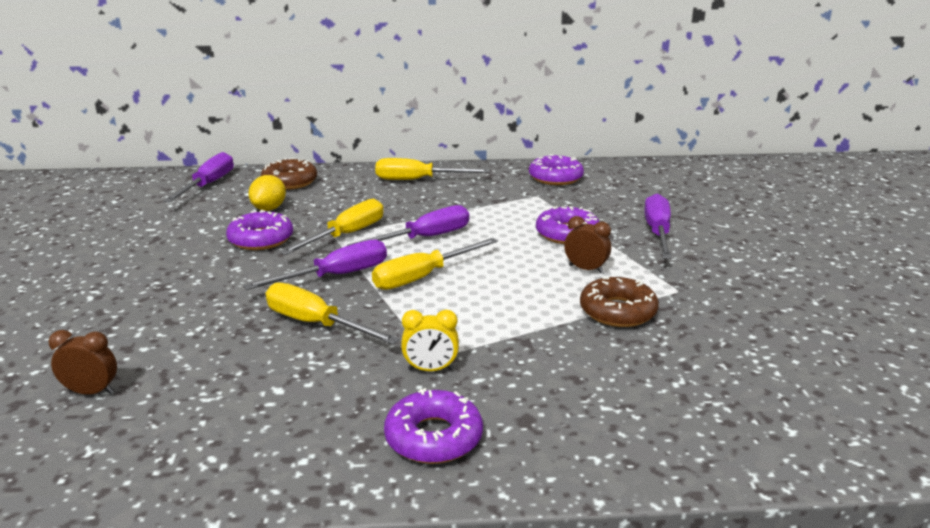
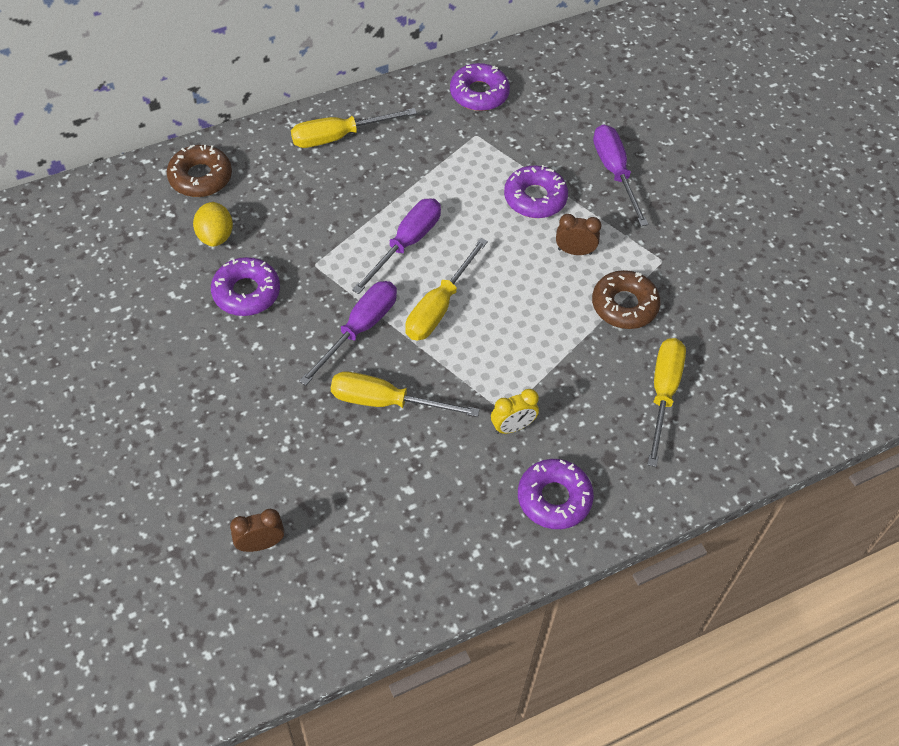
camera: 25 degrees left, 30 degrees up
purple screwdriver [163,152,234,202] -> none
yellow screwdriver [280,199,384,255] -> yellow screwdriver moved to [647,338,686,467]

